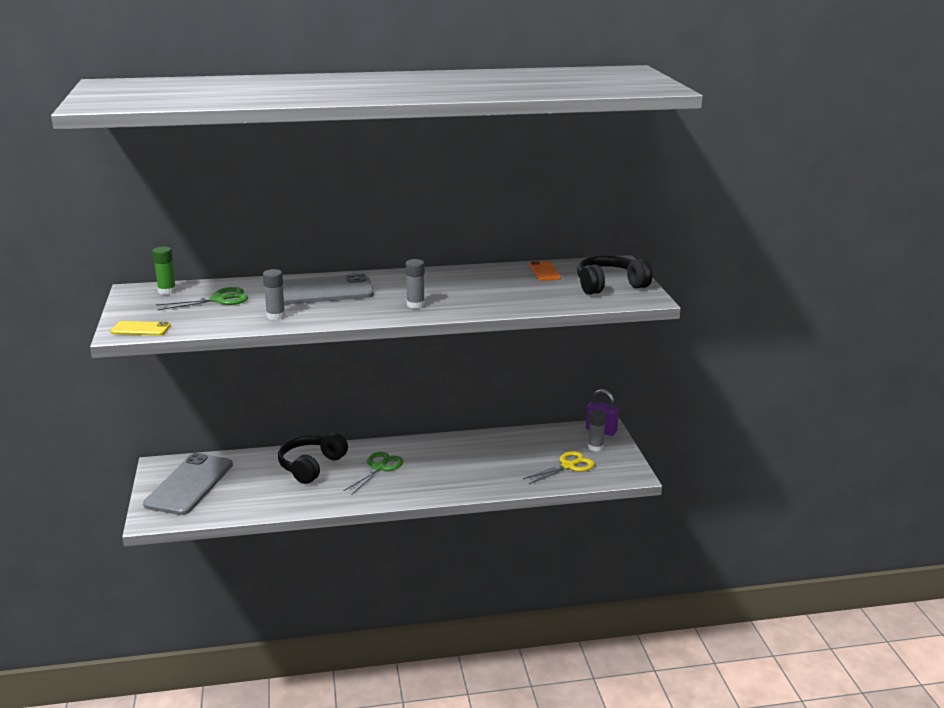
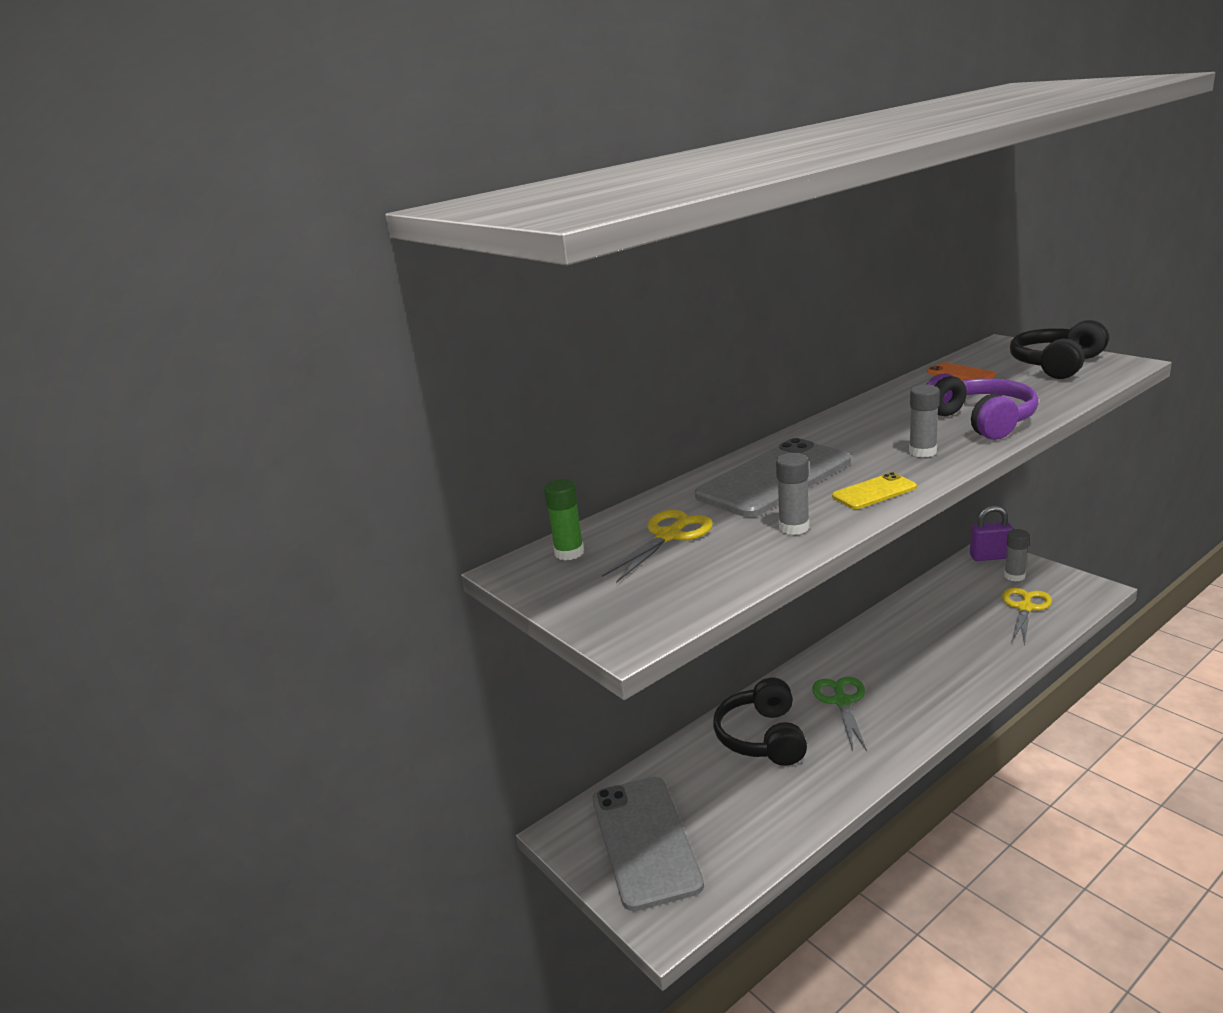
camera: 25 degrees left, 0 degrees up
yellow phone [111,321,171,335] -> yellow phone moved to [832,472,917,509]
green scissors [156,287,248,310] -> yellow scissors [602,510,713,583]
none -> purple headphones [926,373,1038,440]

